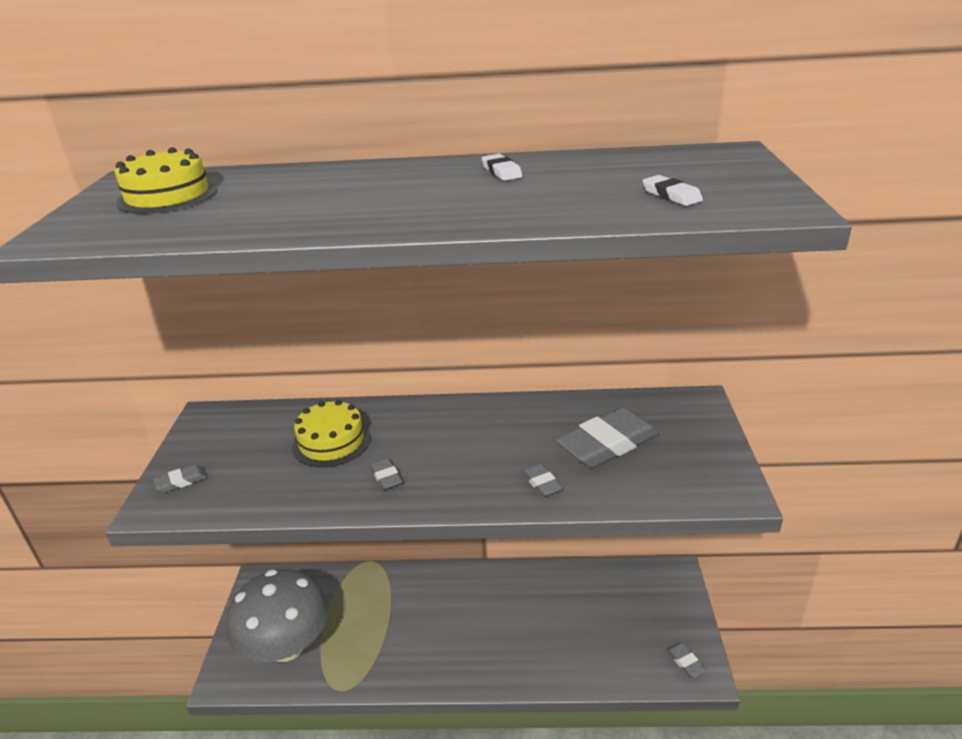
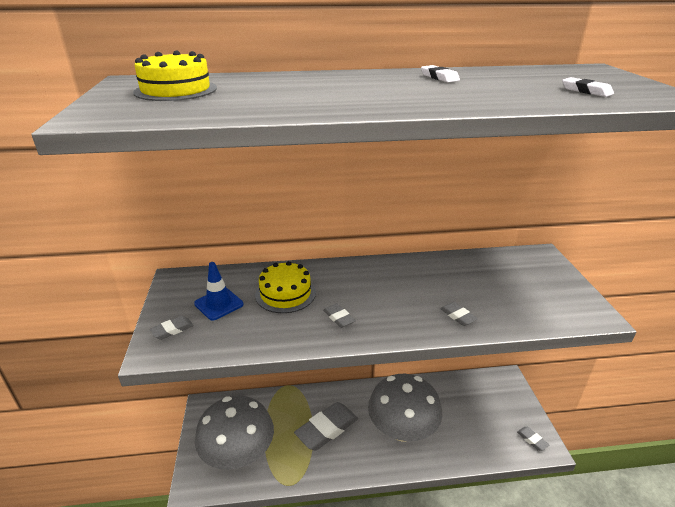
camera: 10 degrees left, 0 degrees up
grey eraser [555,407,659,468] -> grey eraser moved to [294,402,358,450]
none -> blue traffic cone [194,262,243,321]
none -> grey mushroom [368,374,442,442]

